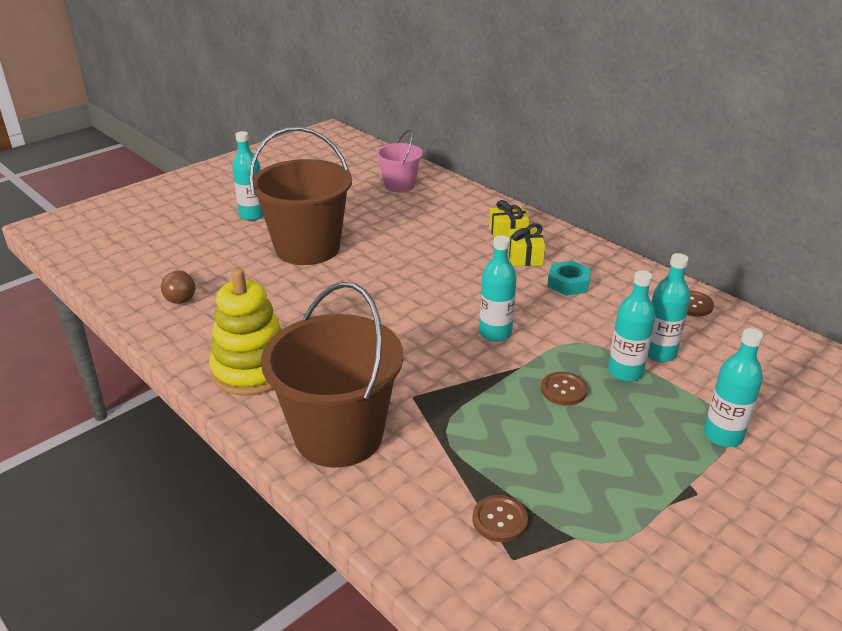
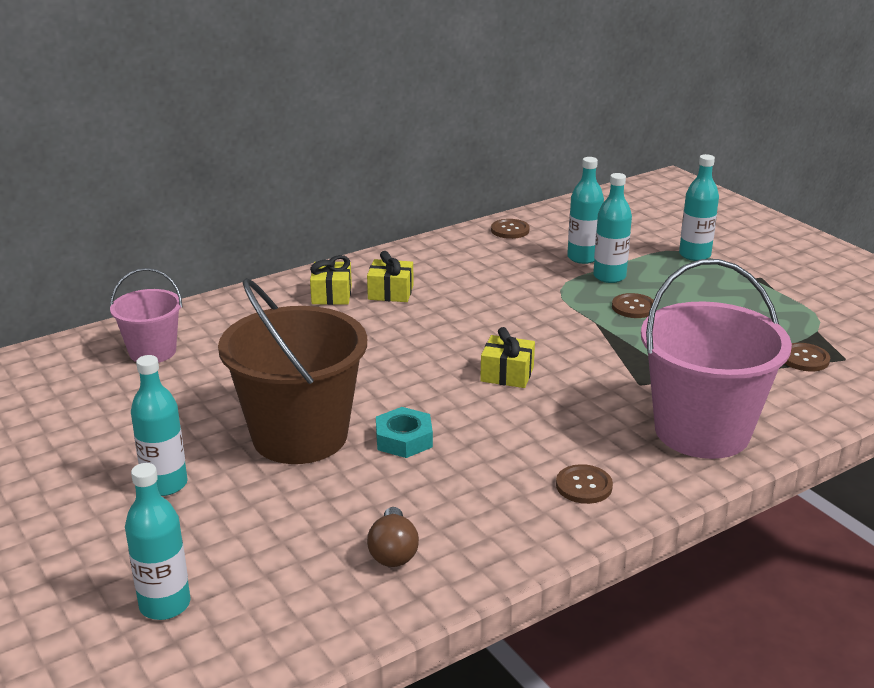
camera: 80 degrees left, 5 degrees down
brown light bulb [161,270,196,304] -> brown light bulb turned 90 degrees clockwise [367,507,419,567]
yellow stacking toy [209,268,282,396] -> brown button [556,464,613,504]
brown bucket [261,282,403,468] -> pink bucket [641,259,792,459]
turquoise bottle [479,235,517,342] -> turquoise bottle moved to [125,463,190,620]
turquoise nut [547,260,591,296] -> turquoise nut moved to [376,407,433,458]
none -> yellow gift [480,327,535,388]

